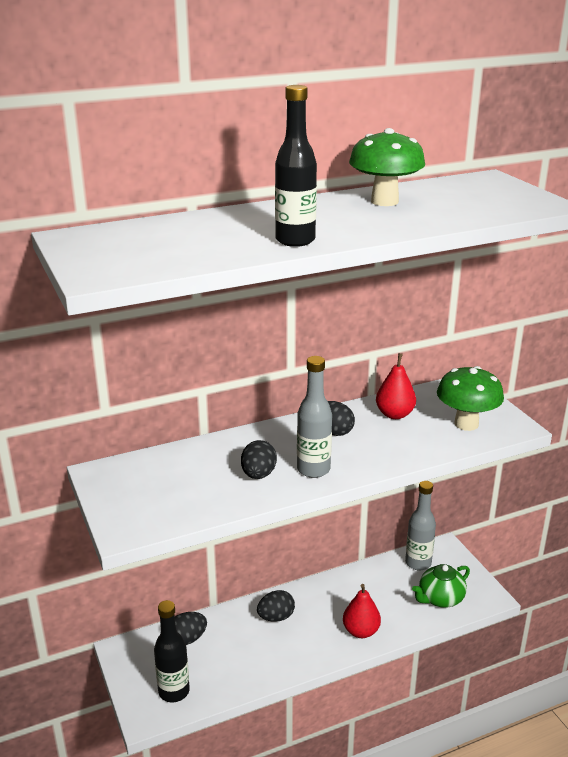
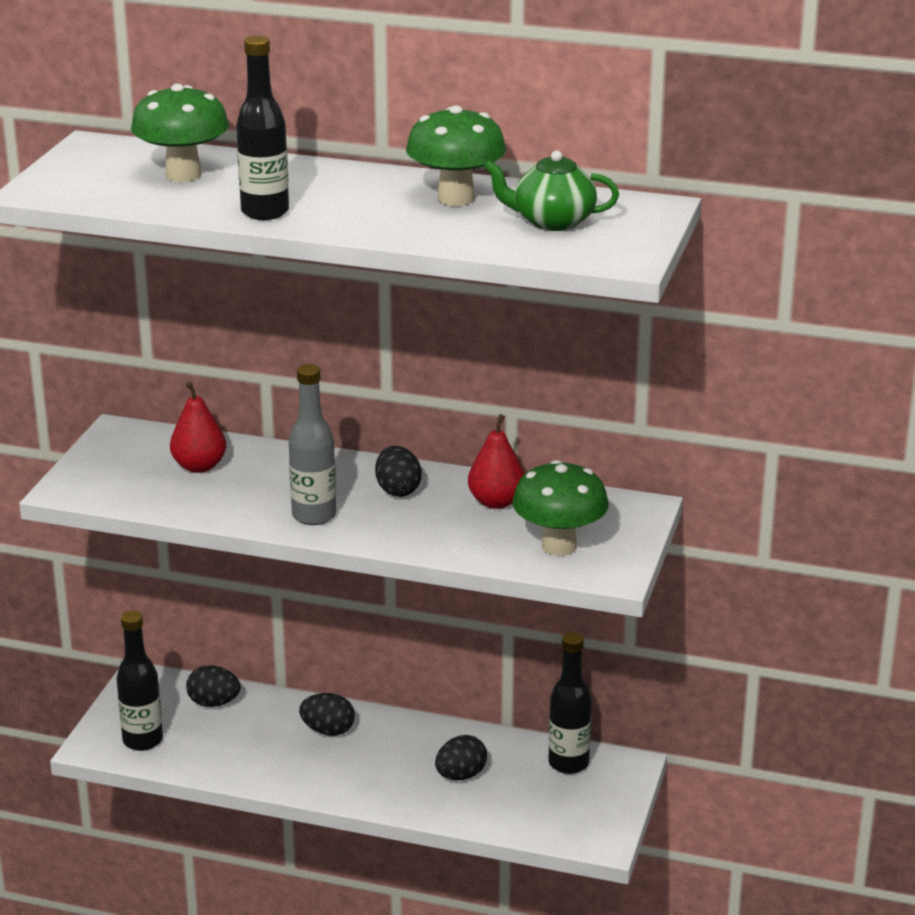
camera: 40 degrees right, 0 degrees up
black egg [241,440,277,479] -> black egg moved to [435,735,487,780]
red pear [343,584,381,638] -> red pear moved to [170,382,226,473]
grey bottle [405,481,436,570] -> black bottle [548,632,592,774]
green teapot [412,564,470,608] -> green teapot moved to [484,151,619,231]
none -> green mushroom [131,84,229,182]

